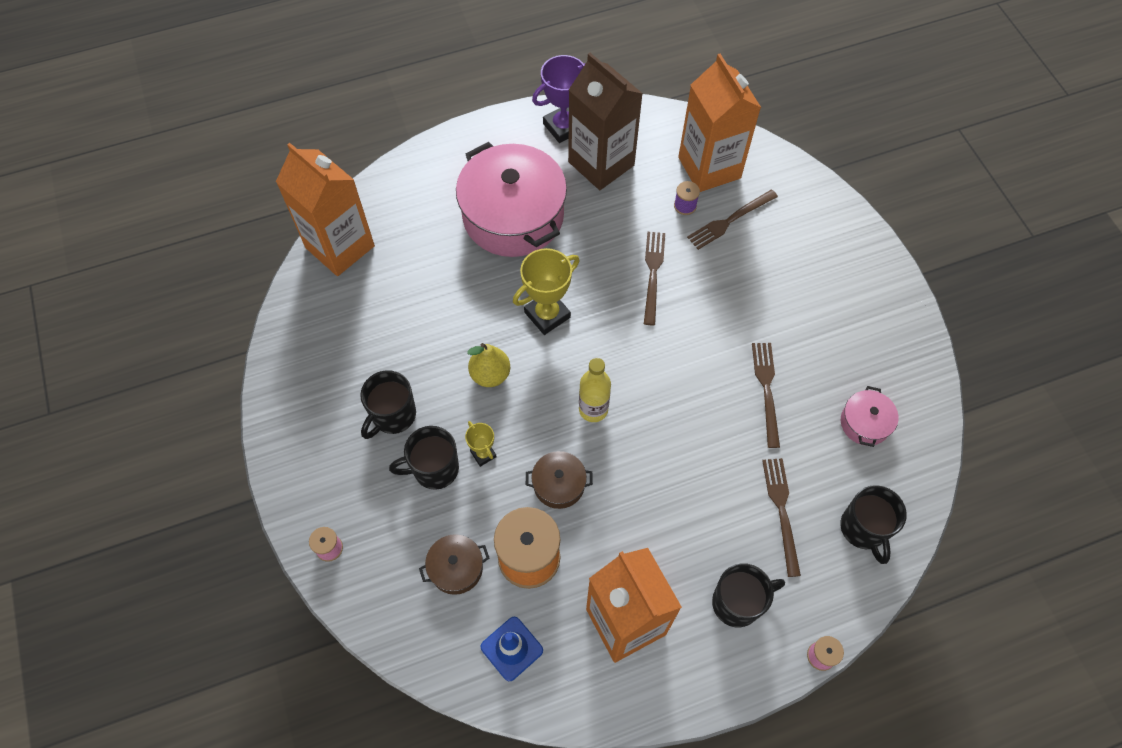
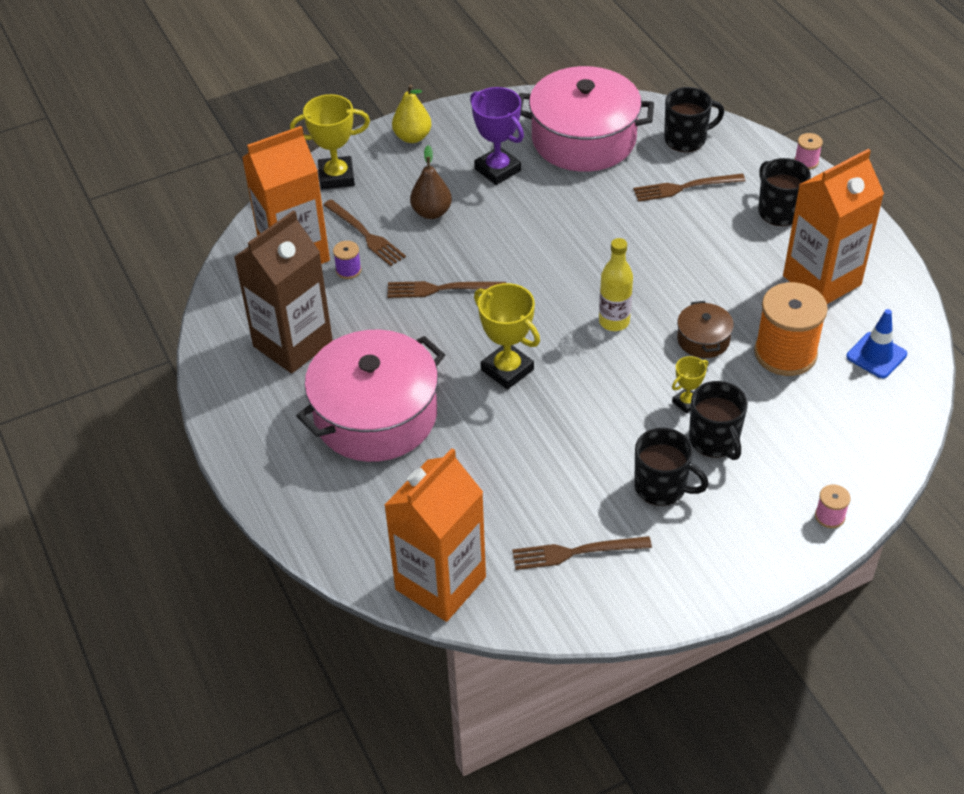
camera: 95 degrees left, 15 degrees down
brown pot [419,534,489,595] -> none
yellow pear [467,343,510,387] -> yellow pear moved to [392,84,432,143]
purple trophy [532,55,586,143] -> purple trophy moved to [470,87,524,185]
brown fork [752,343,780,448] -> brown fork moved to [512,536,652,570]
pink pot [841,386,899,447] -> pink pot [519,66,654,172], size x2.26
none -> yellow trophy [290,94,370,190]
none -> brown pear [410,145,452,219]

